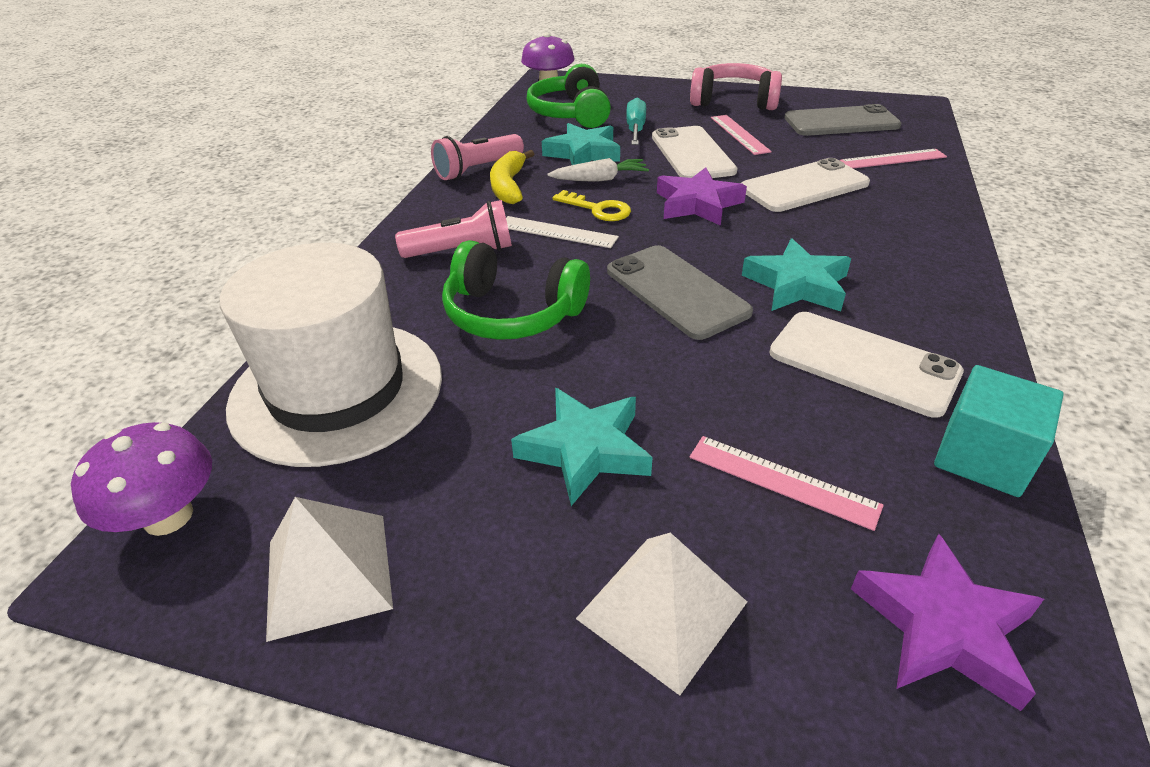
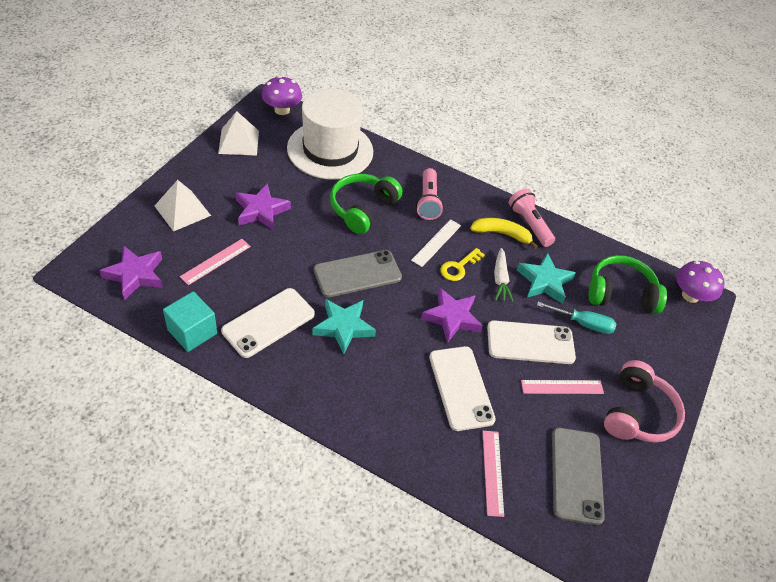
camera: 95 degrees right, 10 degrees up
turquoise star [511,388,653,506] -> purple star [236,183,291,231]

